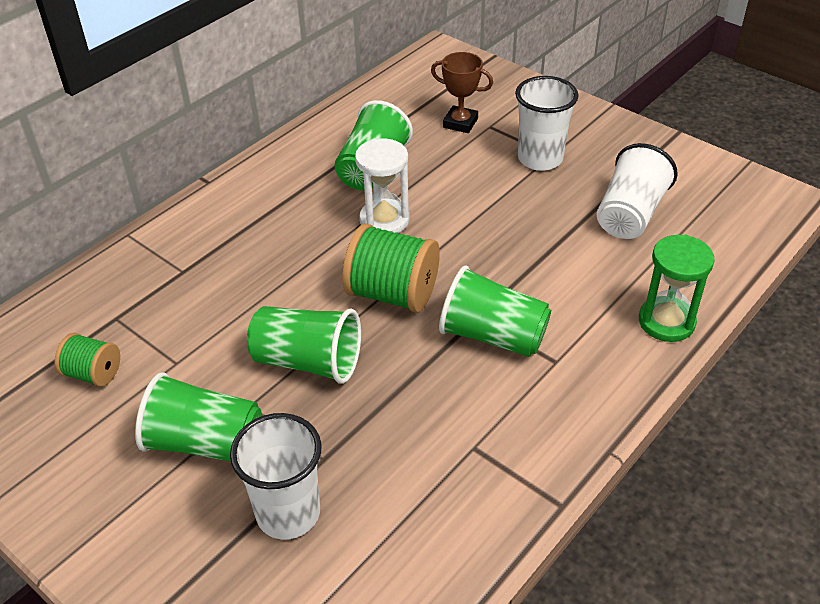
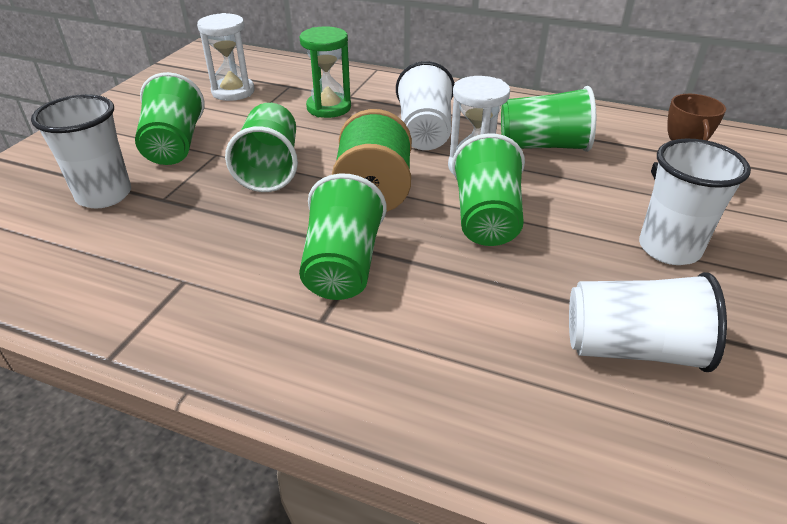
camera: 70 degrees right, 5 degrees down
green spool [54,333,120,387] -> white hourglass [197,13,255,101]
green hourglass [639,235,715,342] -> green hourglass moved to [300,26,351,118]
none -> white cup [396,61,454,150]
none -> green cup [452,133,525,246]

